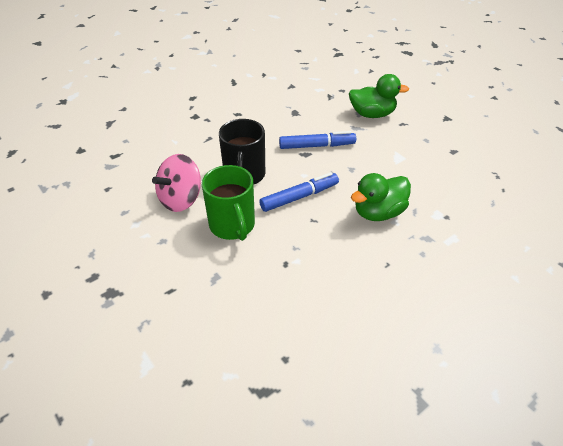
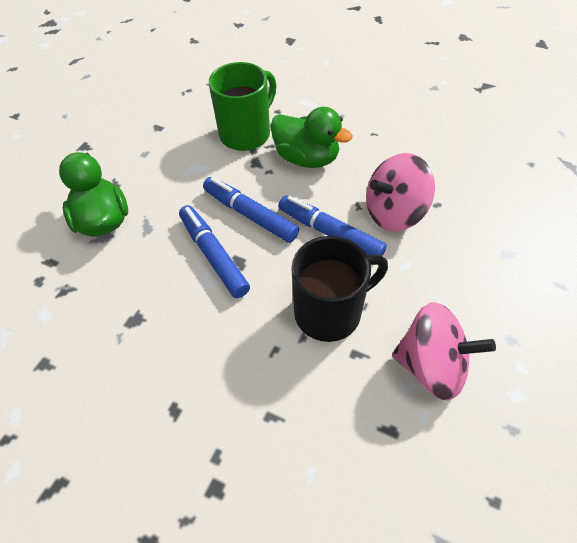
camera: 115 degrees left, 10 degrees up
green mug [202,165,255,241] -> green mug moved to [209,62,277,151]
none -> blue marker [203,177,299,243]
none -> pink spinning top [366,153,435,231]

